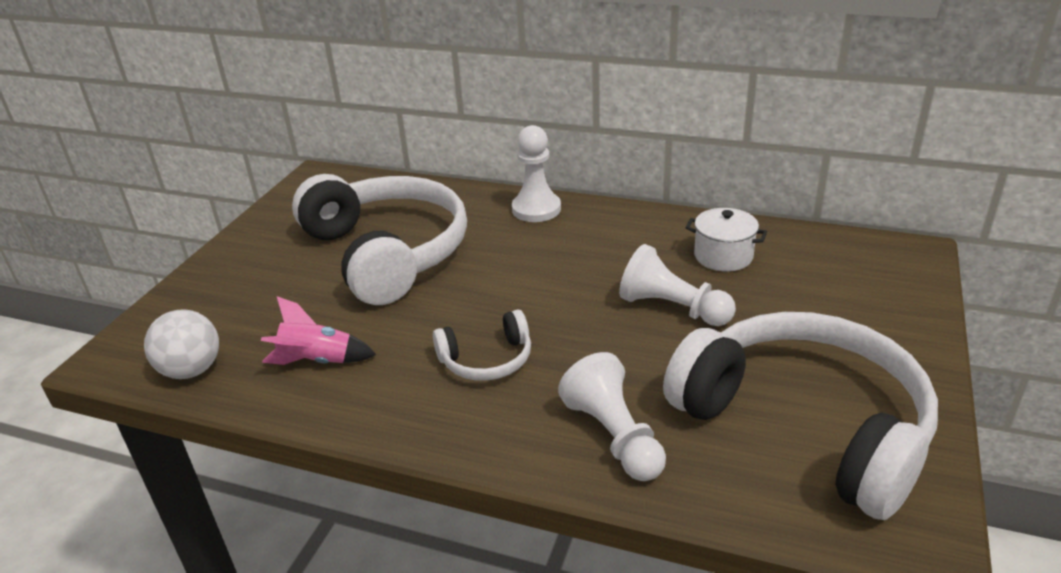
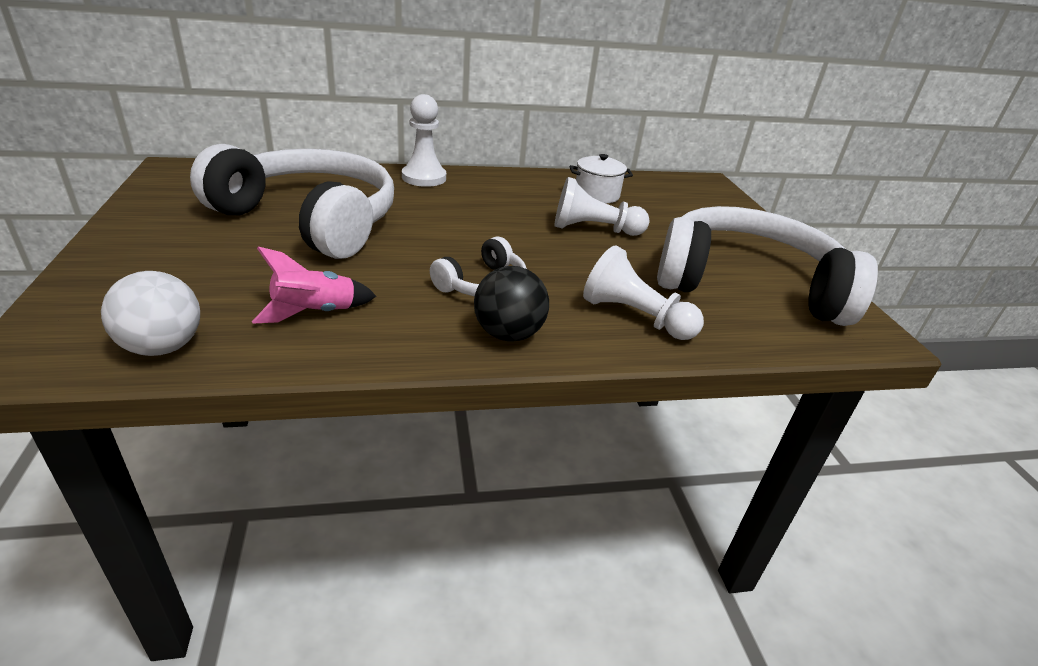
camera: 35 degrees left, 0 degrees up
none -> black ball [474,266,549,342]

